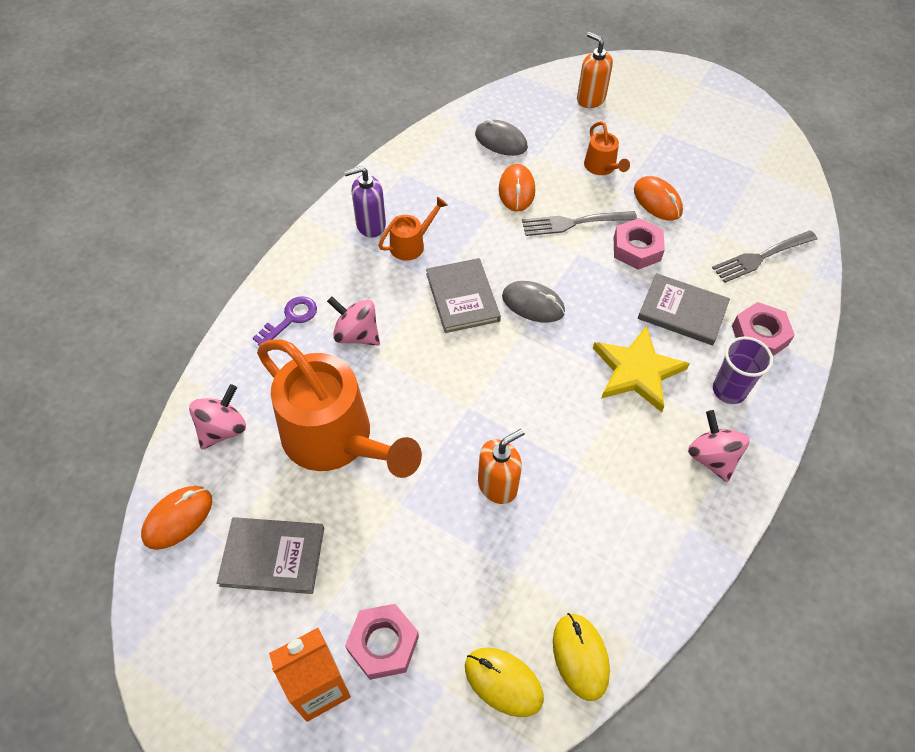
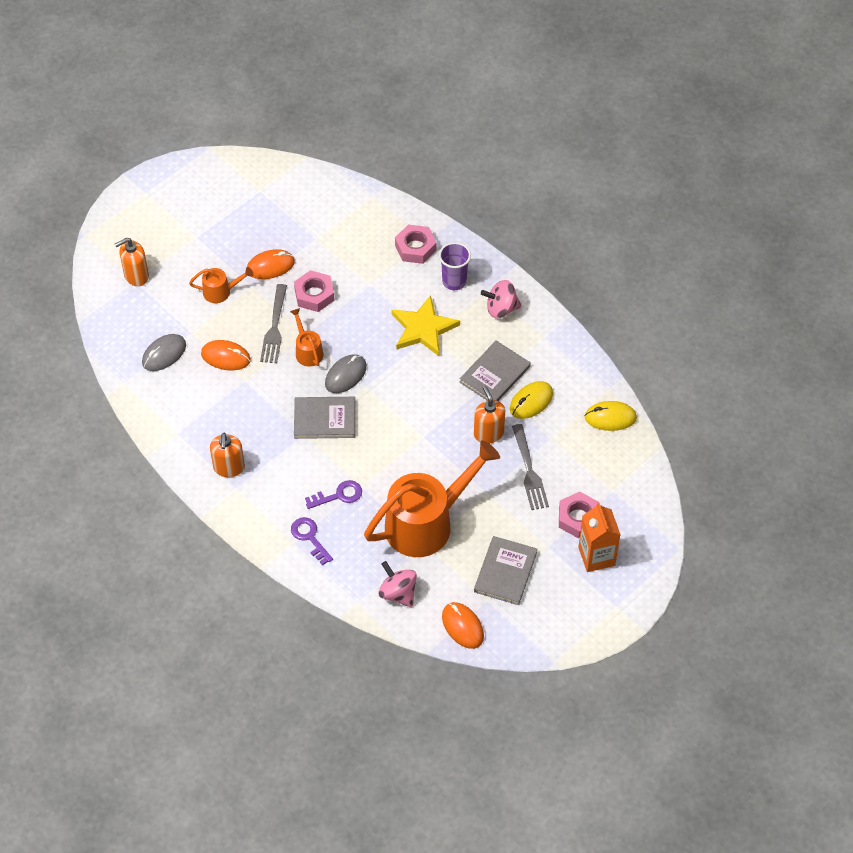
camera: 75 degrees left, 0 degrees up
pink spinning top [327,296,380,345] -> purple key [305,480,362,509]
purple soap dispenser [344,166,386,238] -> orange soap dispenser [210,433,245,477]
orange watering can [378,197,448,261] -> orange watering can moved to [290,308,323,367]
yellow mouse [465,648,544,717] -> yellow mouse moved to [510,381,553,419]
grey book [638,273,730,345] -> grey book moved to [460,340,531,401]
grey fork [712,230,817,283] -> grey fork moved to [512,424,549,510]

